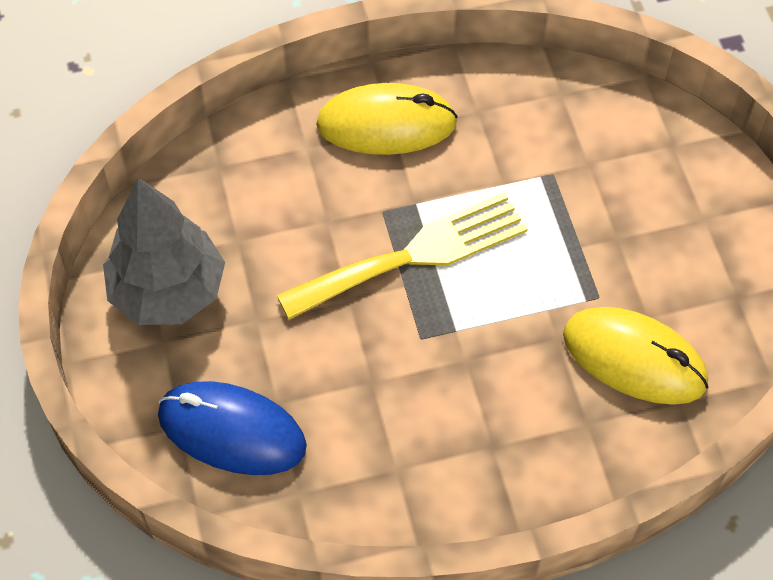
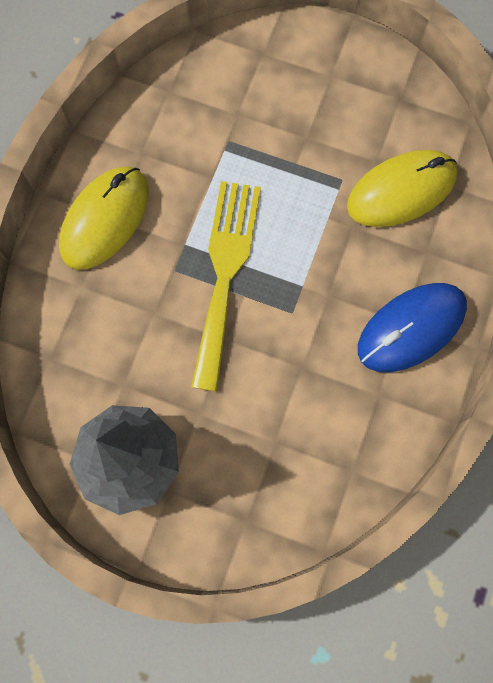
camera: 55 degrees left, 15 degrees up
blue mouse [158,381,307,475] -> blue mouse moved to [358,283,467,372]

